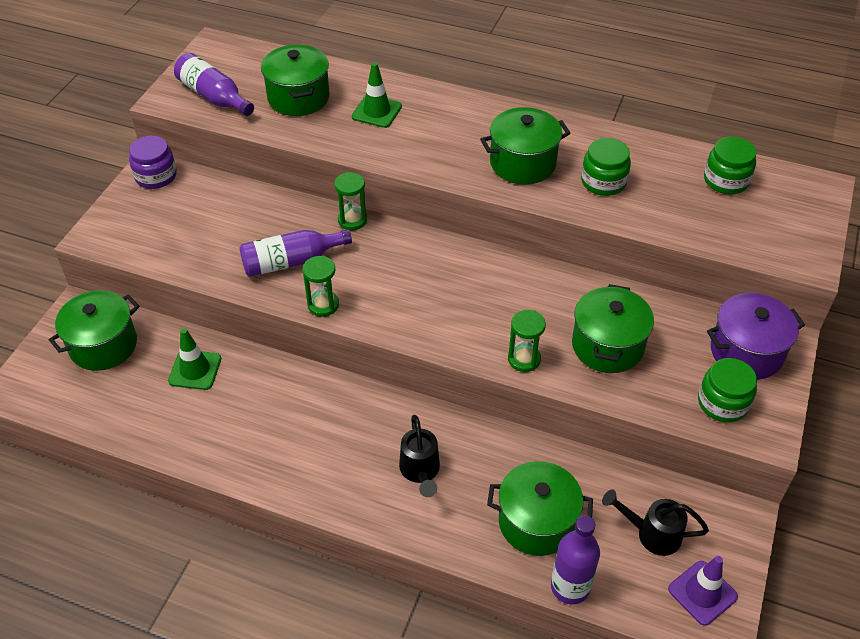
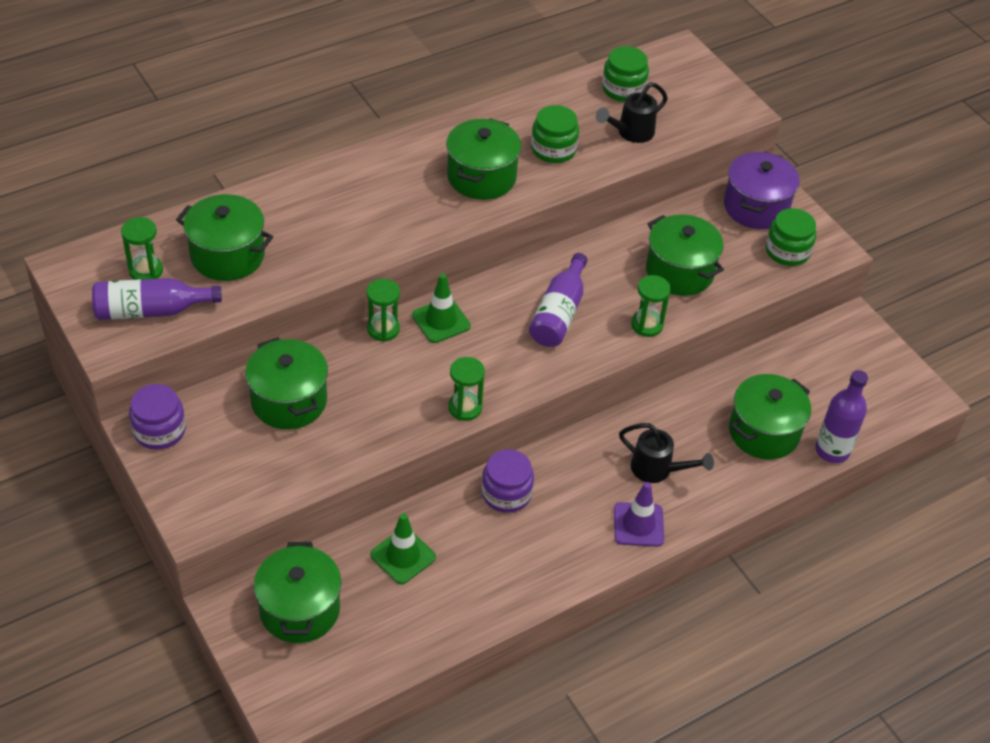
camera: 55 degrees left, 0 degrees up
purple bottle [240,229,352,277] -> purple bottle moved to [529,253,587,347]
green traffic cone [352,62,402,128] -> green traffic cone moved to [412,274,471,343]
black watering can [602,490,709,556] -> black watering can moved to [596,82,668,143]
purple traffic cone [668,556,738,626] -> purple traffic cone moved to [614,482,664,547]
none -> green hourglass [121,217,163,280]
none -> green pot [245,337,328,429]
none -> purple jar [482,449,534,513]

